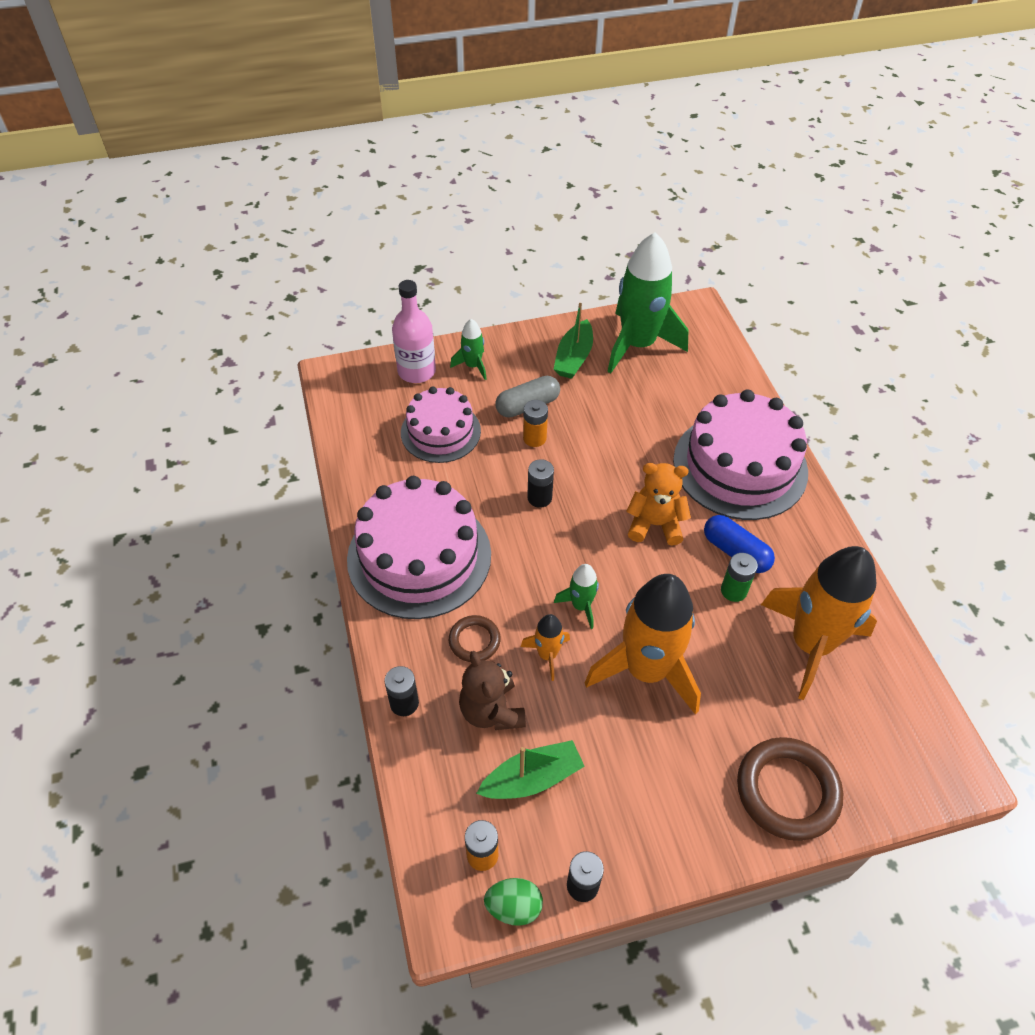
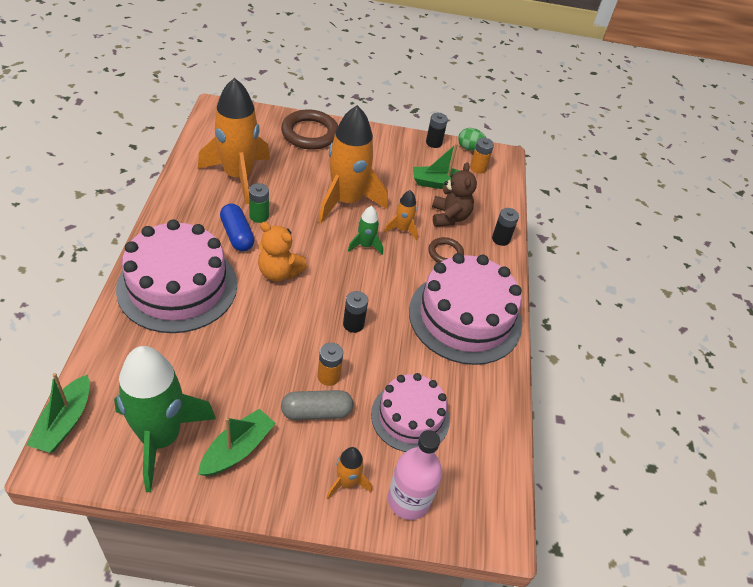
camera: 165 degrees left, 5 degrees down
green rocket [450,319,486,380] -> orange rocket [327,447,372,499]
none -> green boat [26,373,90,453]

